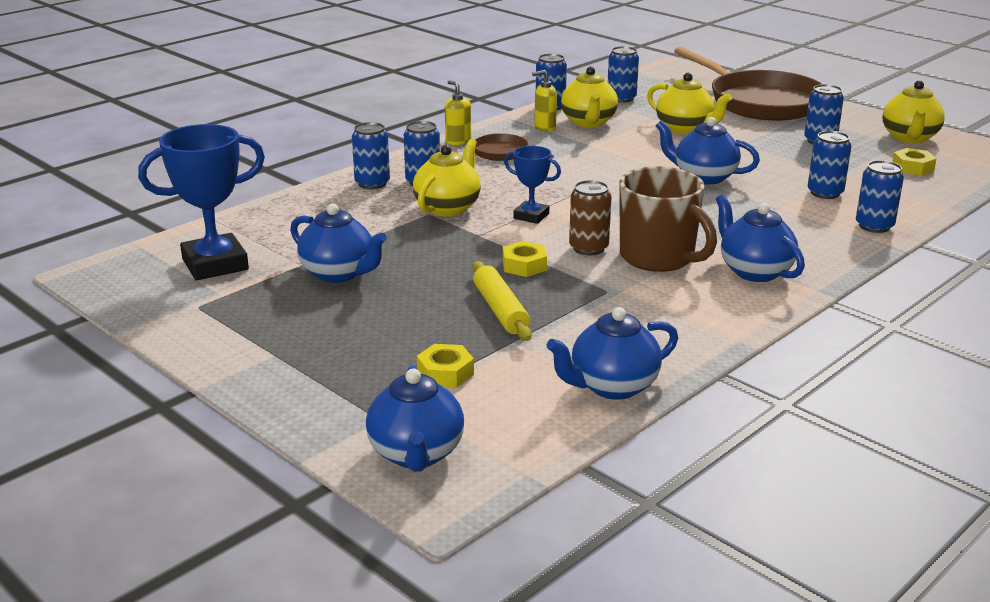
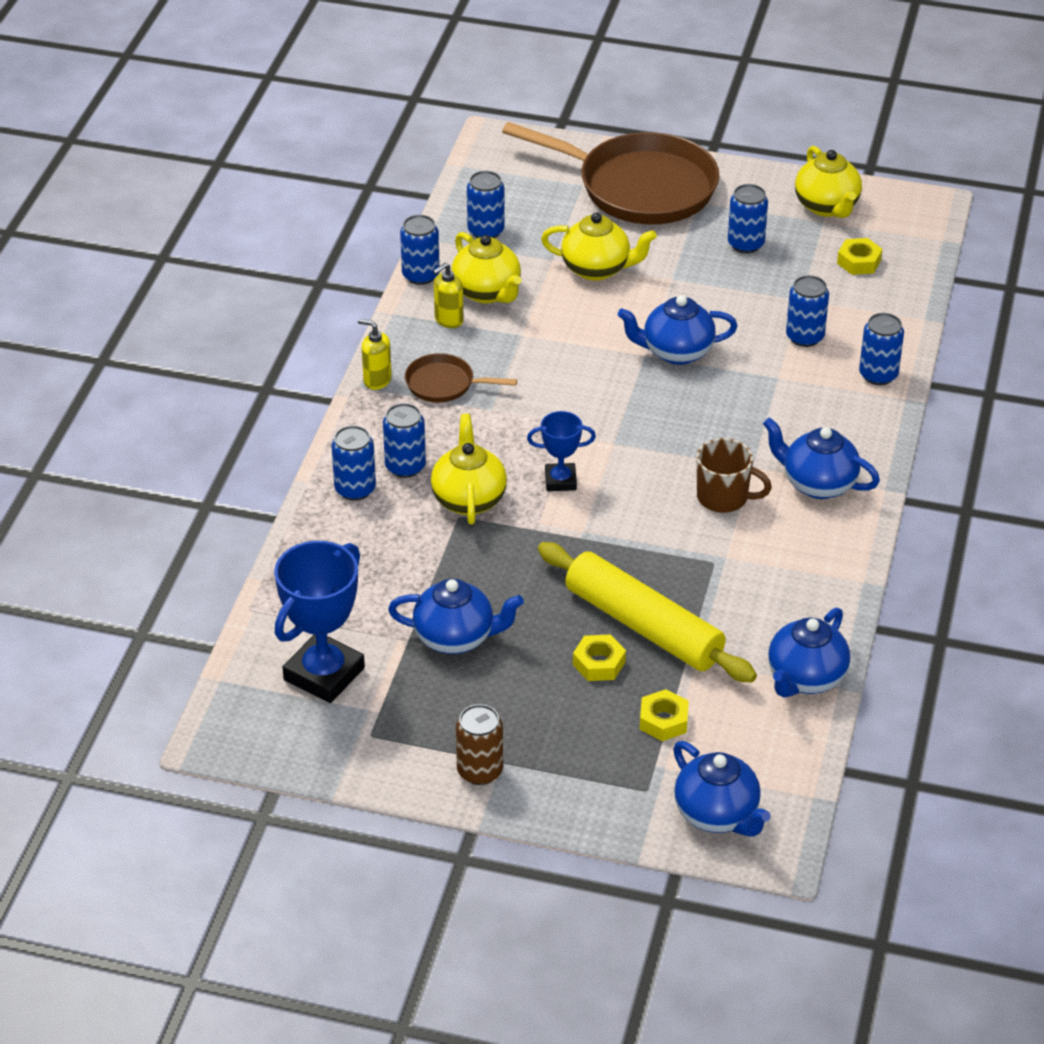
camera: 30 degrees left, 15 degrees up
yellow rolling pin [473,261,532,341] -> yellow rolling pin [538,542,757,683], size x1.70
yellow nut [503,241,547,277] -> yellow nut moved to [573,634,626,681]
brown can [569,180,612,255] -> brown can moved to [456,704,503,785]
brown mug [620,166,717,272] -> brown mug [697,438,772,513], size x0.66

